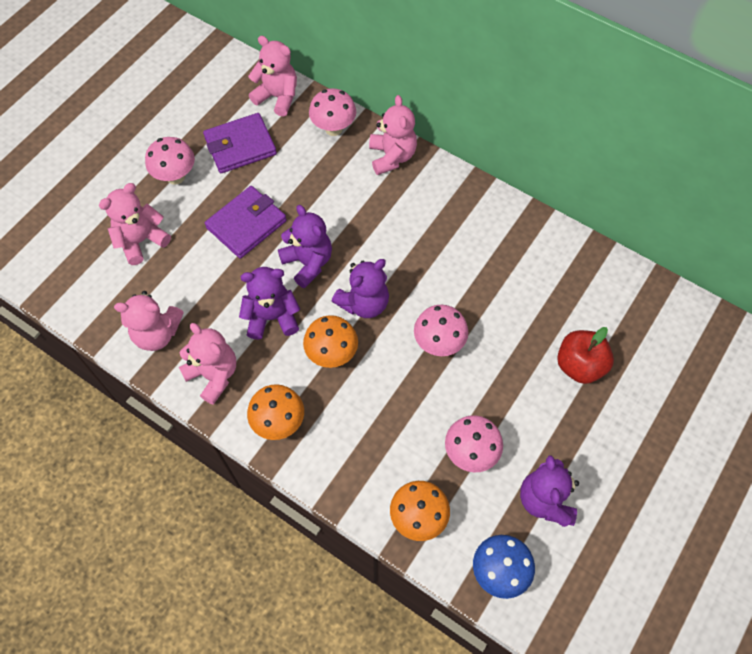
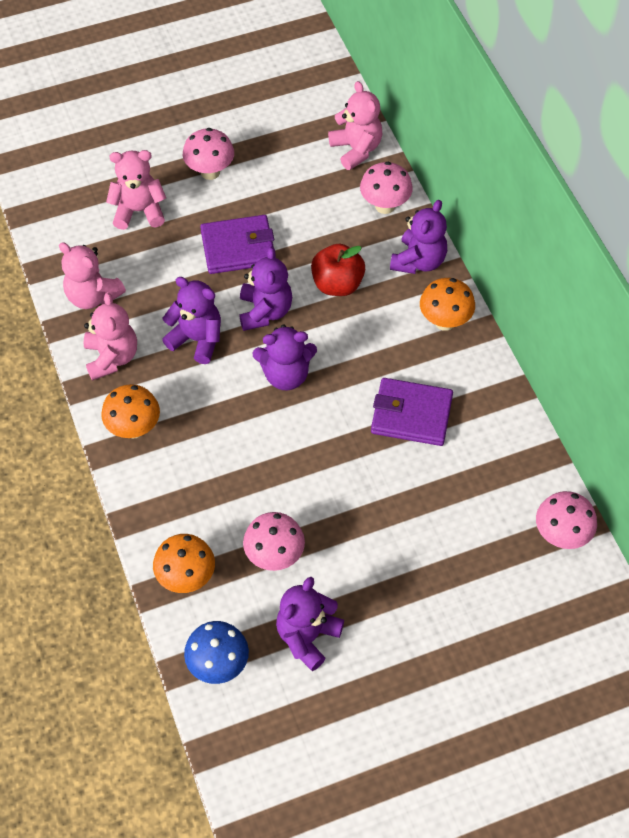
camera: 35 degrees right, 5 degrees down
purple wallet [203,113,277,173] -> purple wallet moved to [371,378,453,446]
orange mushroom [303,315,358,368] -> orange mushroom moved to [420,278,475,331]
pink teddy bear [369,95,417,175] -> purple teddy bear [390,200,447,274]
pink mushroom [414,305,468,356] -> pink mushroom moved to [536,491,597,549]
red apple [557,327,614,384] -> red apple moved to [311,244,365,296]

